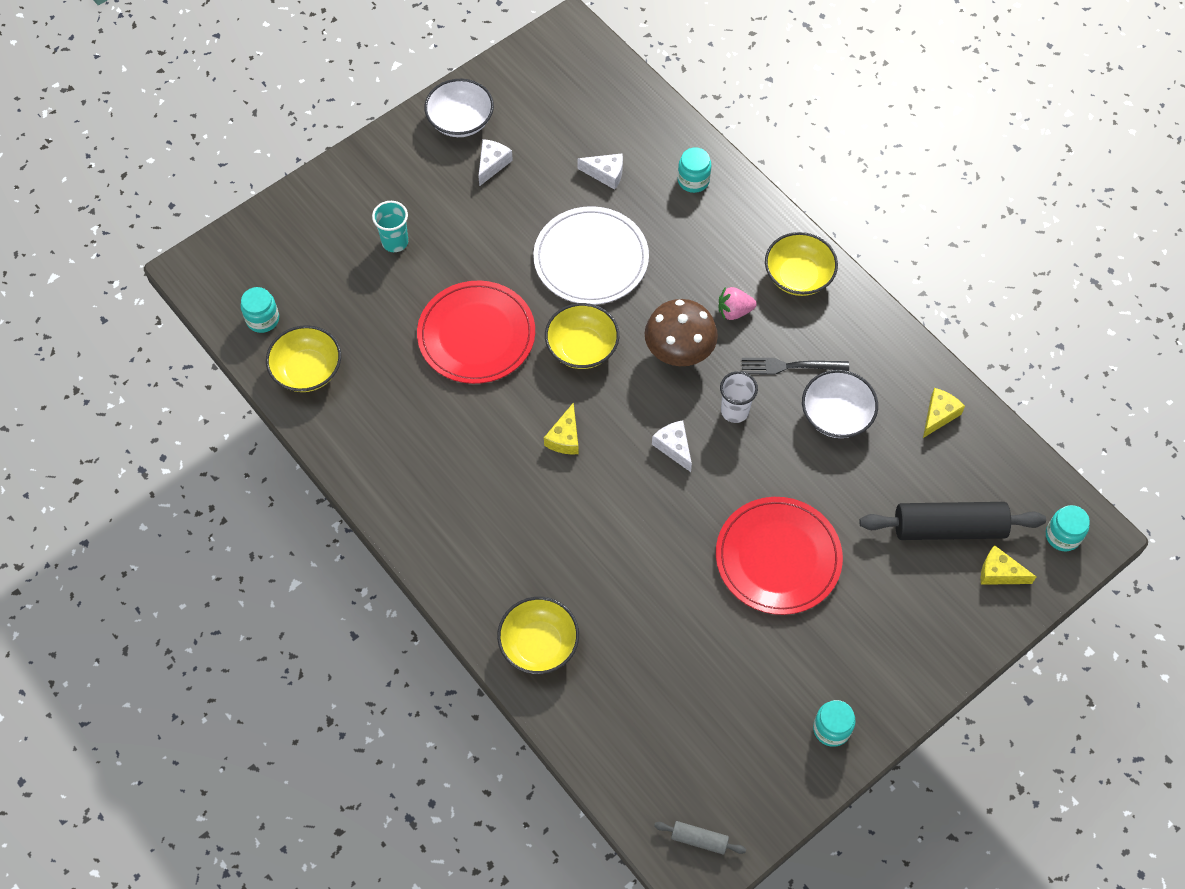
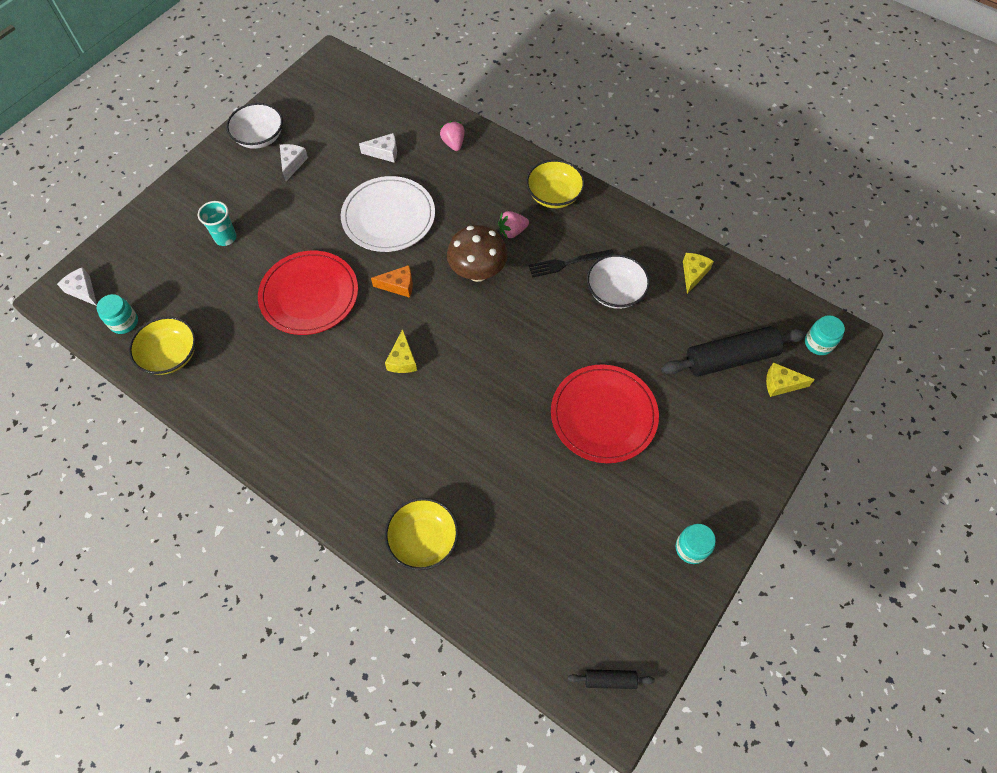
camera: 15 degrees left, 0 degrees up
yellow bowl [545,303,619,369] -> orange cheese [371,265,413,298]
white cheese [652,420,692,472] -> white cheese moved to [57,267,97,306]
grey rolling pin [654,821,746,855] -> black rolling pin [568,669,655,689]
turquoise jar [678,147,711,193] -> pink strawberry [440,121,465,151]
white cup [720,371,758,423] -> none

